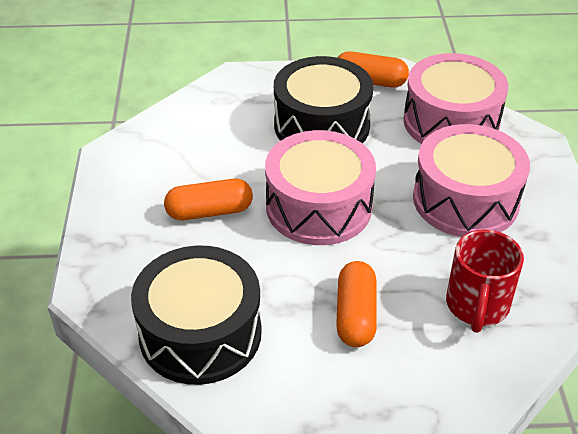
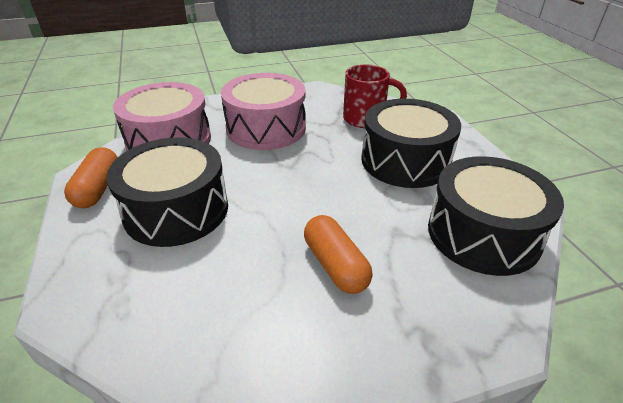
camera: 105 degrees left, 5 degrees down
pink drum [265,130,376,245] -> none
orange capsule [336,261,377,347] -> black drum [362,99,461,188]

